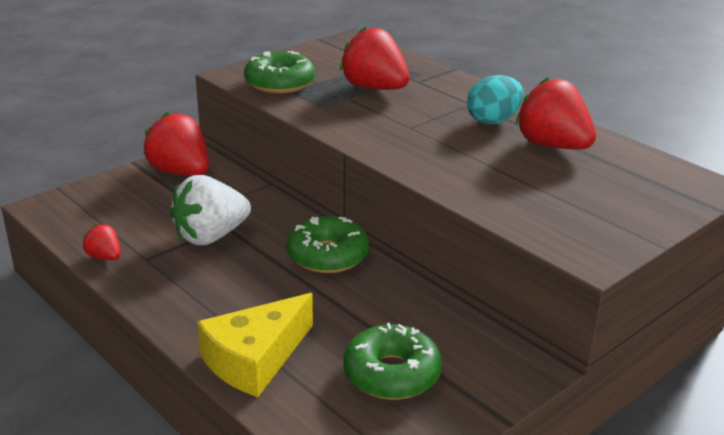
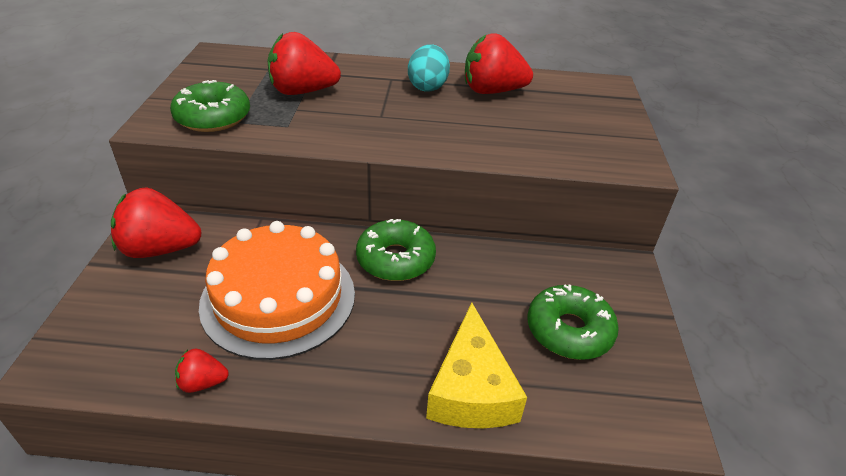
camera: 45 degrees left, 10 degrees up
white strawberry [170,175,251,245] -> orange cake [199,221,355,360]

